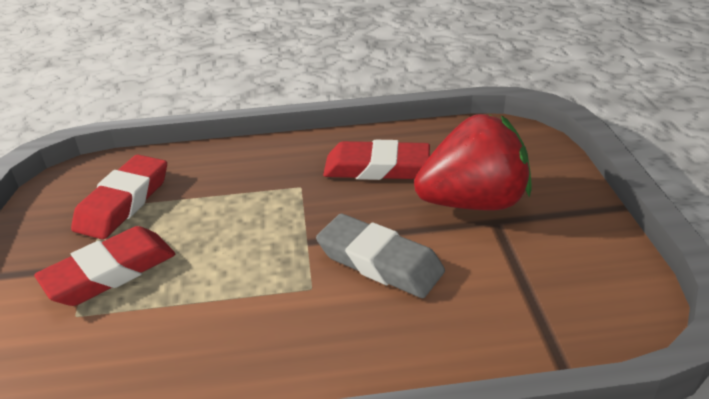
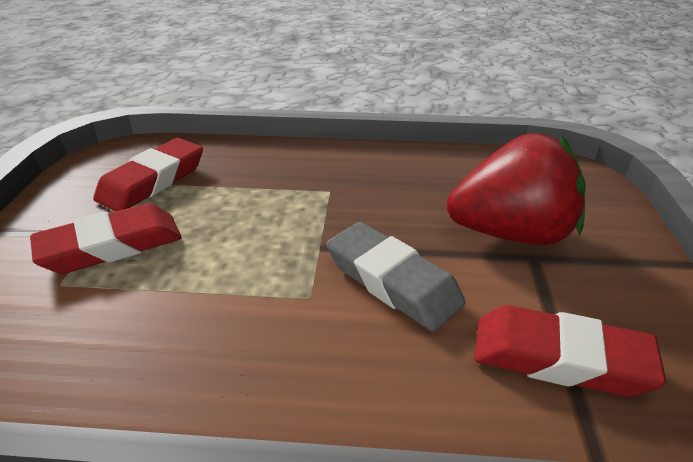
camera: 10 degrees right, 0 degrees up
red eraser [323,140,430,180] -> red eraser moved to [474,305,666,397]

